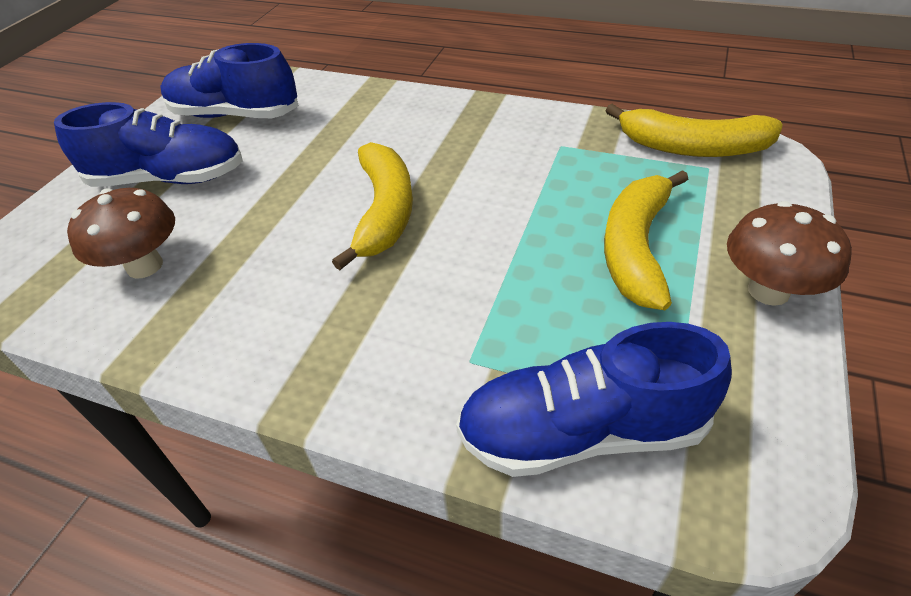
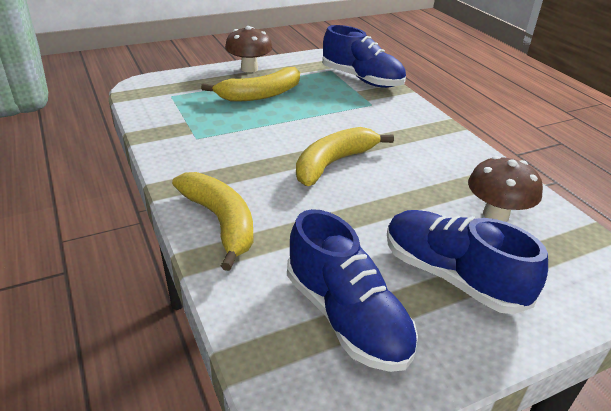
camera: 140 degrees left, 10 degrees down
yellow banana [605,104,783,157] -> yellow banana moved to [172,172,254,271]

